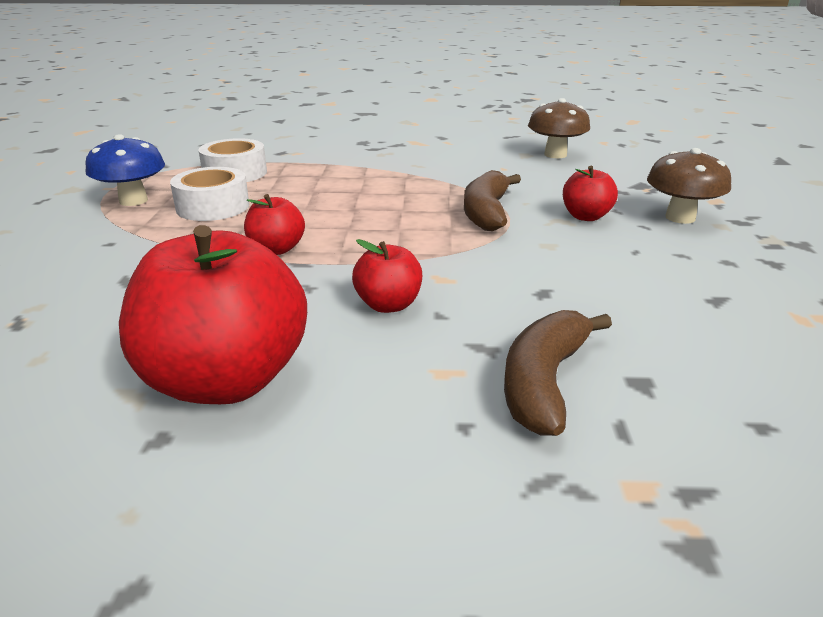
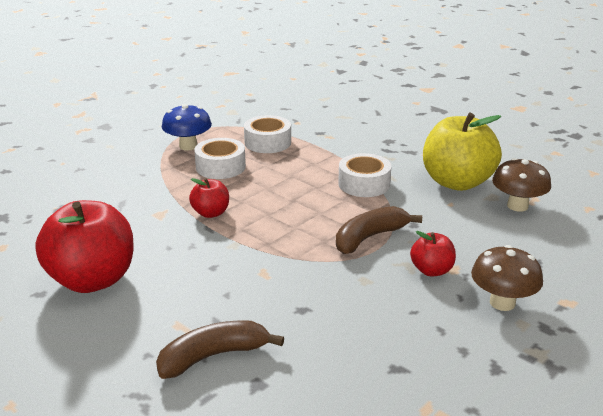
camera: 40 degrees right, 0 degrees up
red apple [352,239,422,313] -> none
none -> white tape [338,153,391,197]
none -> yellow apple [423,112,502,191]

